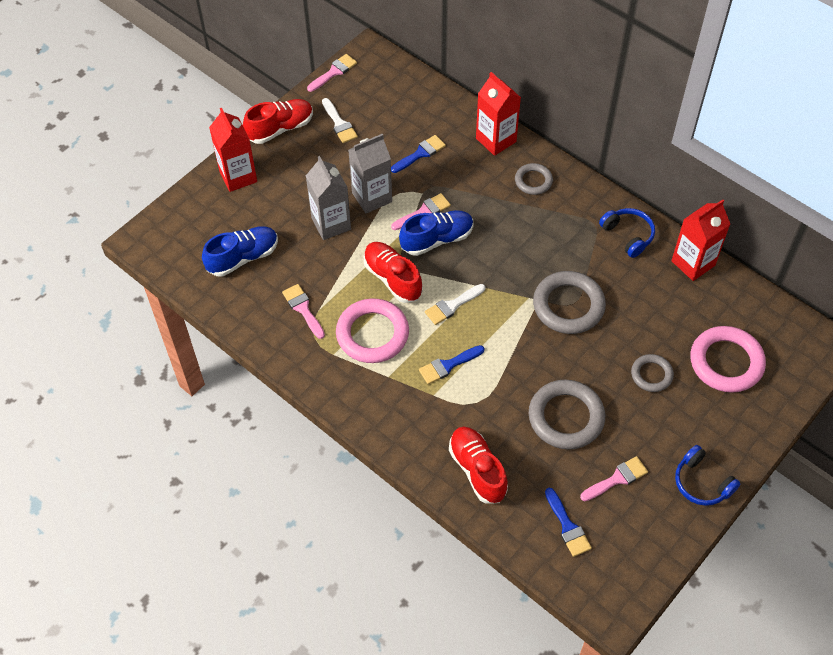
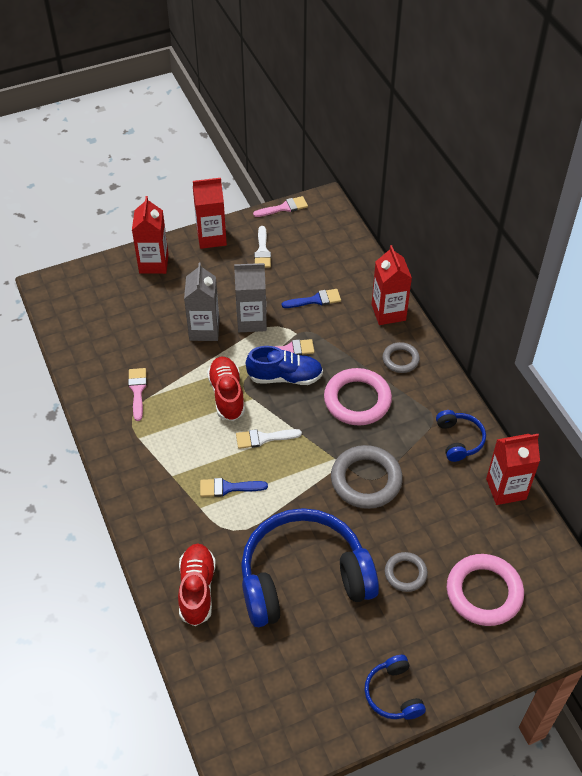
camera: 25 degrees right, 5 degrees down
blue shoe [202,226,278,277] -> none
red shoe [243,99,313,144] -> red carton [193,178,227,249]
pink ring [336,298,409,363] -> pink ring moved to [324,368,392,426]
grey ring [529,380,605,449] -> blue headphones [241,508,379,627]
blue brush [545,488,592,557] -> none
pink brush [580,456,648,501] -> none

